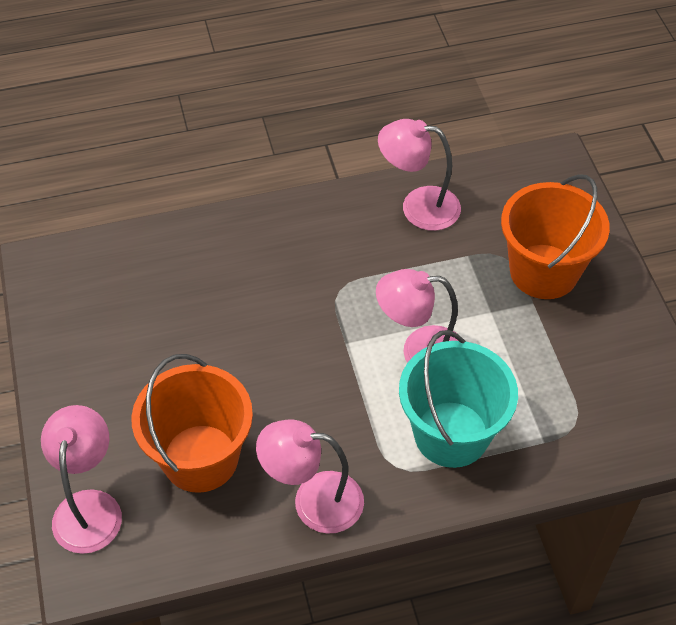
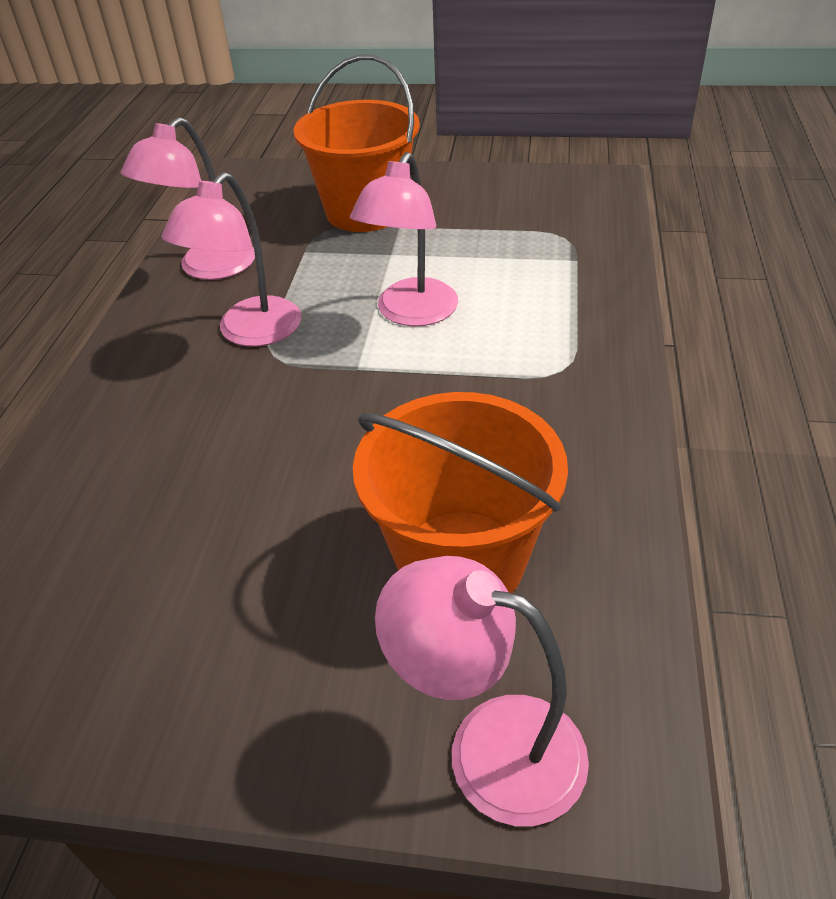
camera: 65 degrees left, 10 degrees down
pink lamp [256,419,364,534] -> pink lamp moved to [162,172,302,347]
turquoise bucket [399,330,518,468] -> none

